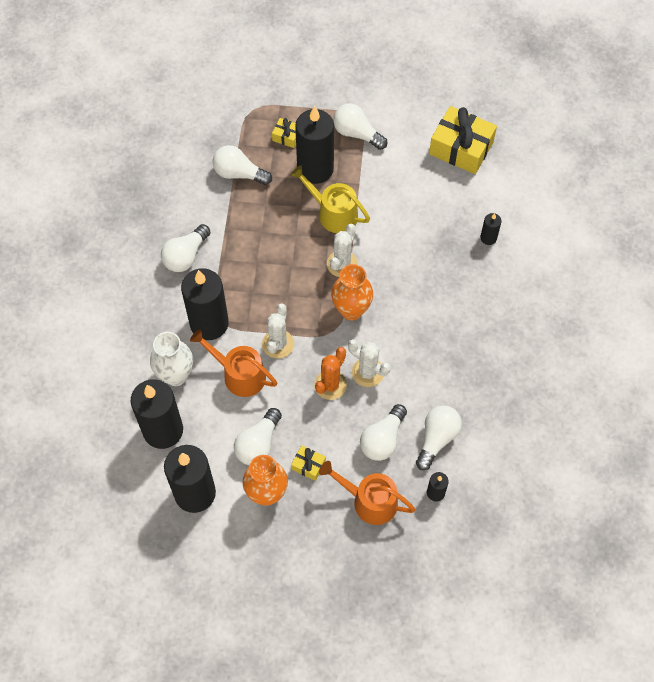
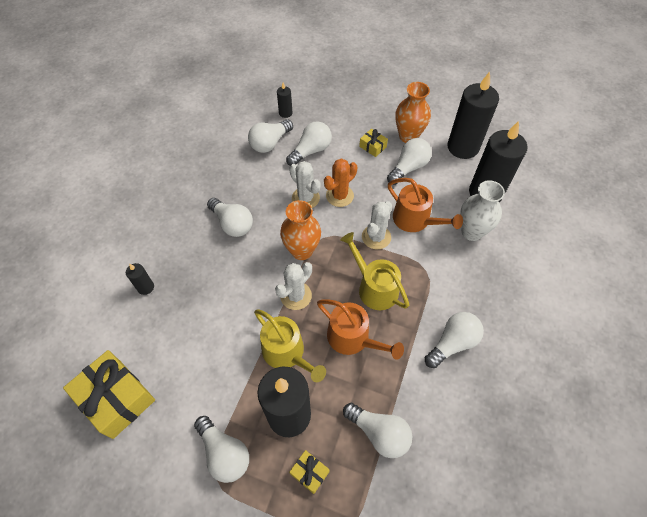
camera: 165 degrees left, 5 degrees down
black candle [181,268,229,340] -> none
orange watering can [319,461,415,525] -> orange watering can moved to [317,299,404,360]
none -> white light bulb [207,198,253,237]
none -> yellow watering can [340,232,409,310]

